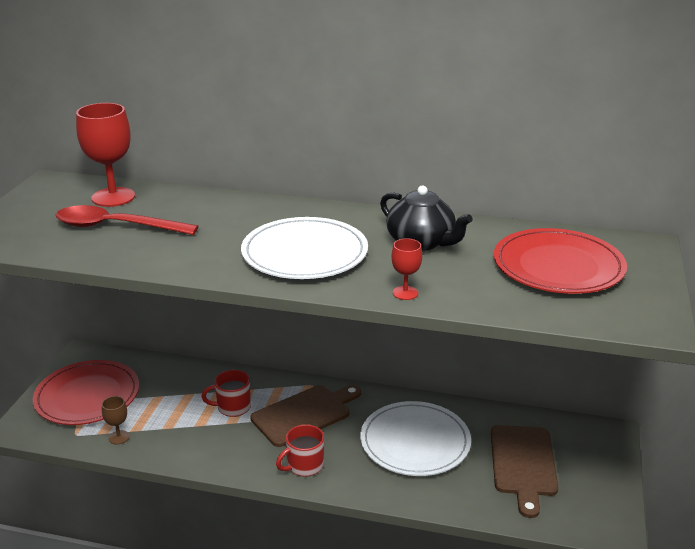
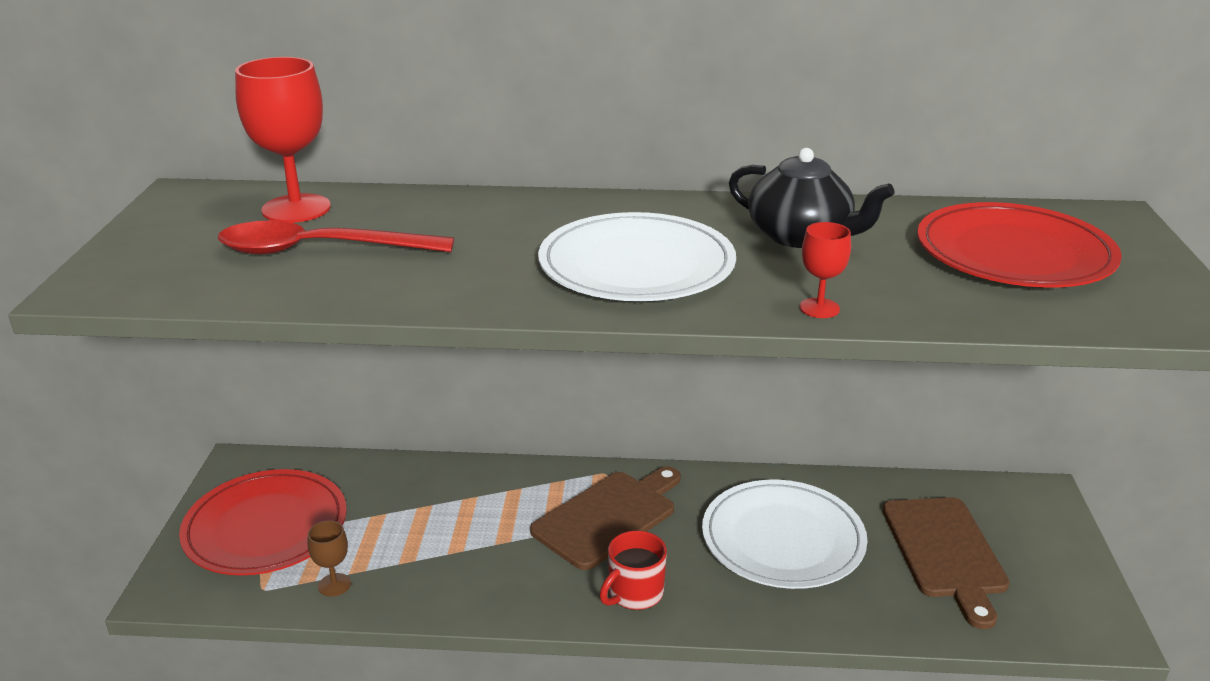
camera: 10 degrees left, 0 degrees up
red mug [201,370,251,417] -> none

